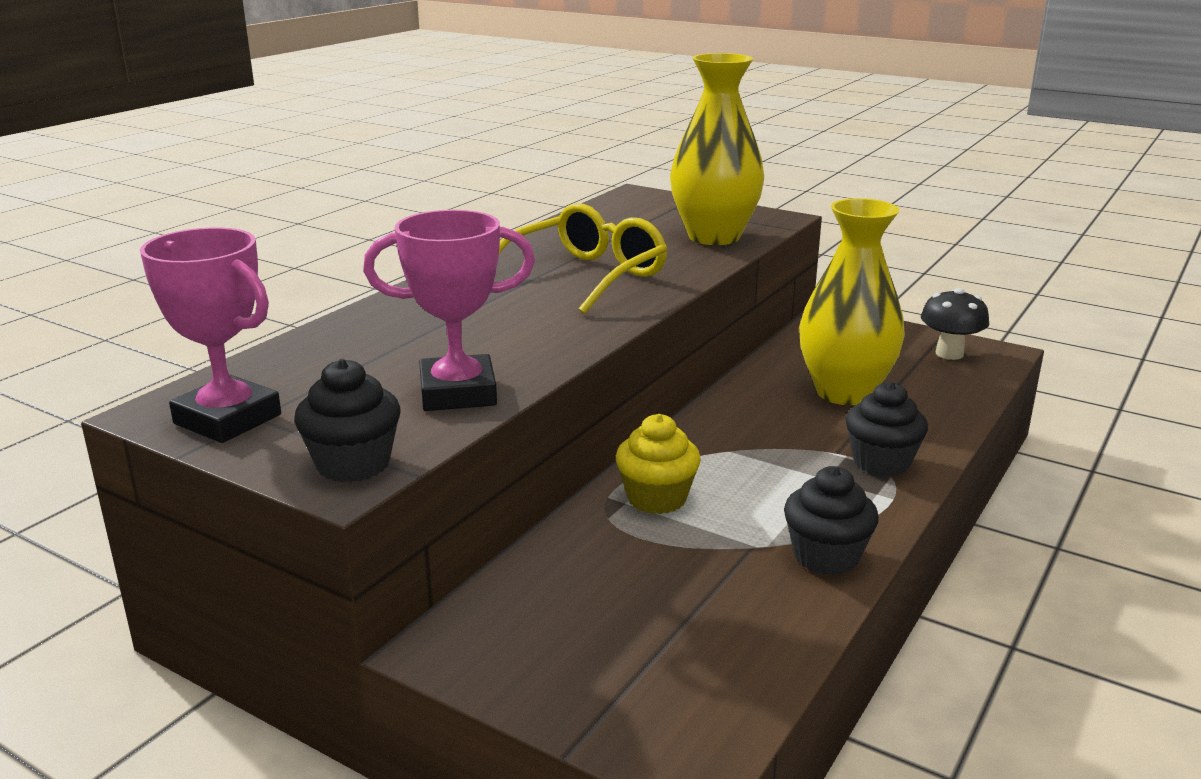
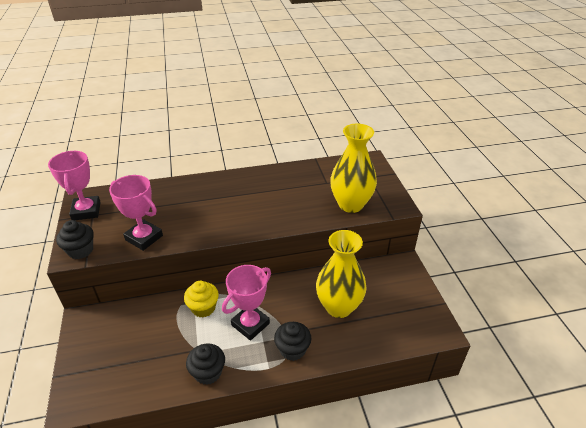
camera: 45 degrees right, 15 degrees up
yellow glasses [499,203,667,314] -> none
black mushroom [921,288,989,360] -> none
none -> pink trophy [222,265,271,341]

